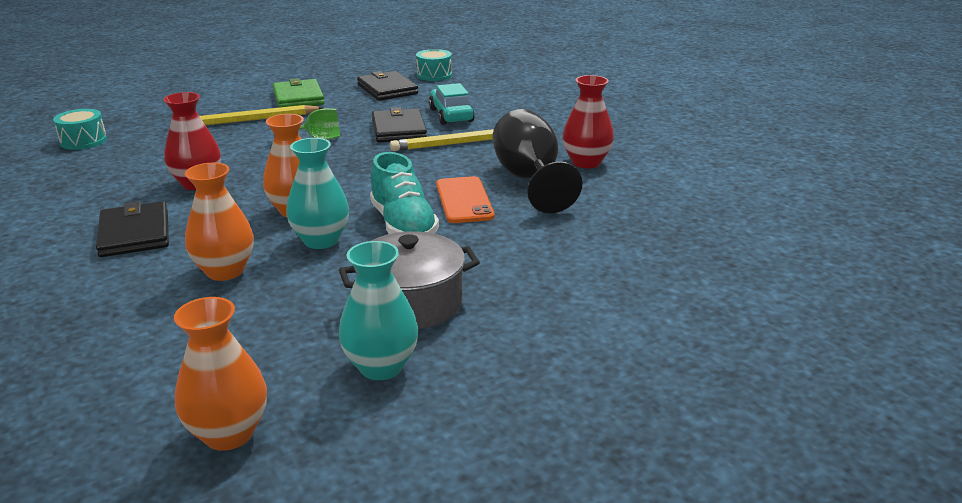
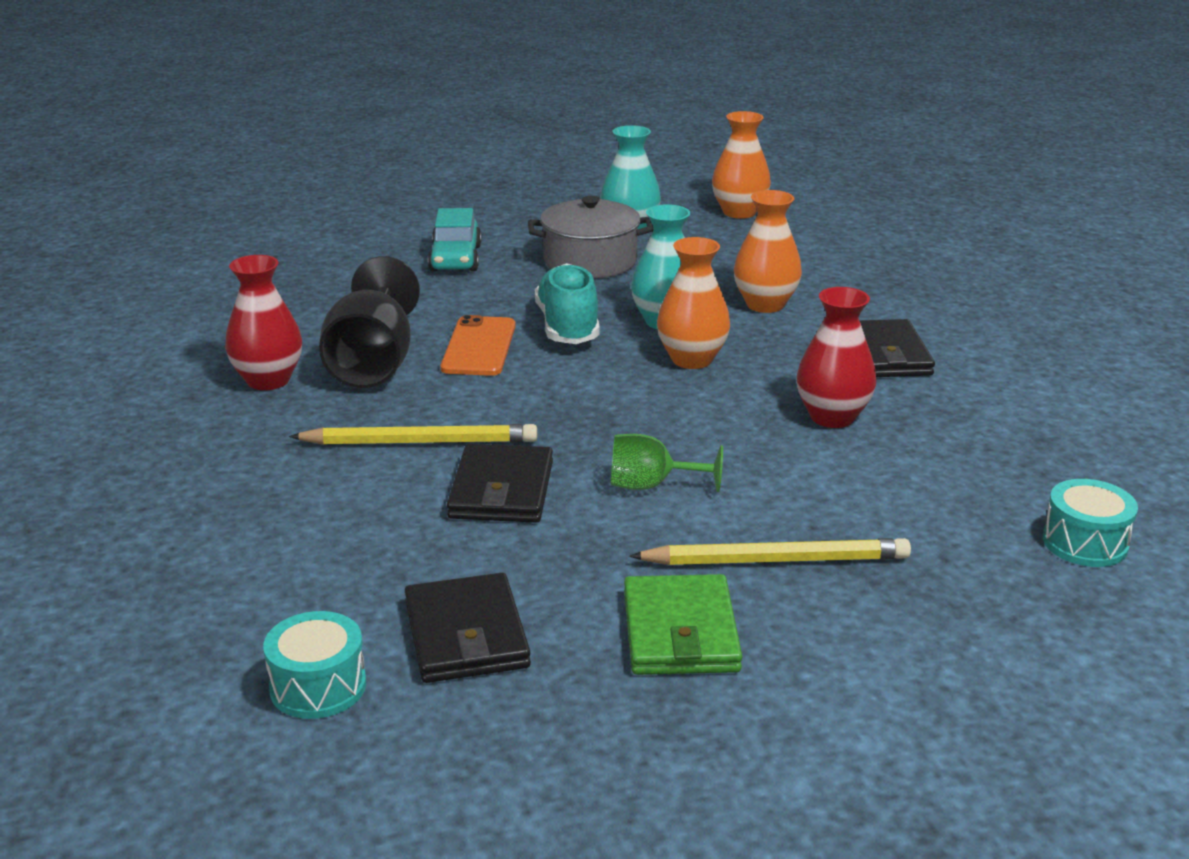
camera: 165 degrees left, 0 degrees up
turquoise car [429,83,475,125] -> turquoise car moved to [428,208,482,272]

